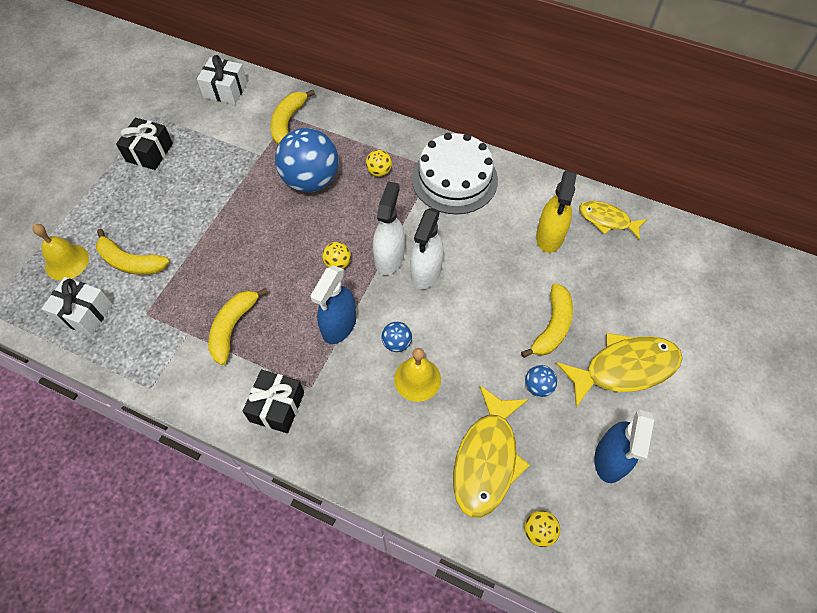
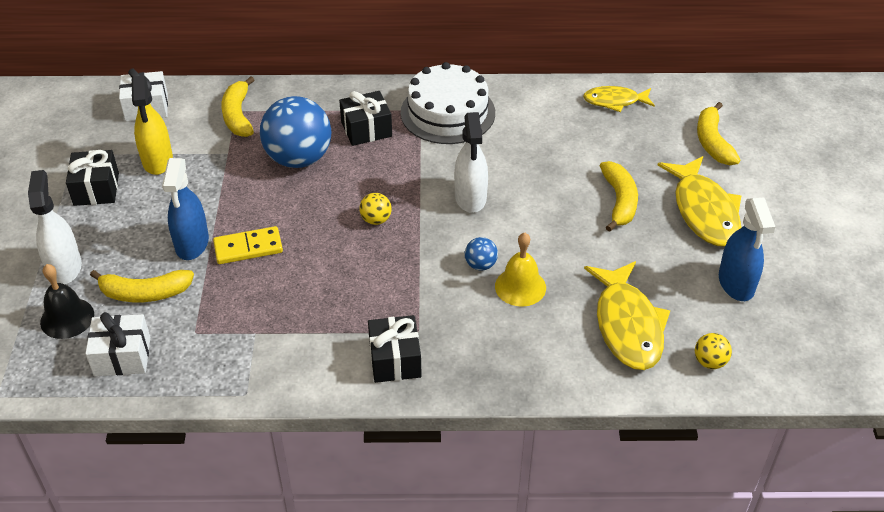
camera: 25 degrees left, 15 degrees down
yellow bell [32,224,89,281] -> black bell [40,264,94,339]
yellow banana [208,288,268,365] -> yellow banana moved to [697,102,740,165]
blue spray bottle [310,265,356,344] -> blue spray bottle moved to [162,158,209,260]
yellow ball [366,150,392,177] -> black gift [339,91,392,146]
white spray bottle [373,181,405,275] -> white spray bottle moved to [28,170,82,284]
blue ball [525,365,557,397] -> none
yellow spray bottle [536,171,577,253] -> yellow spray bottle moved to [132,76,173,175]
yellow fish [556,333,682,407] -> yellow fish turned 120 degrees clockwise [658,156,741,247]
none -> yellow domino [213,226,283,264]

